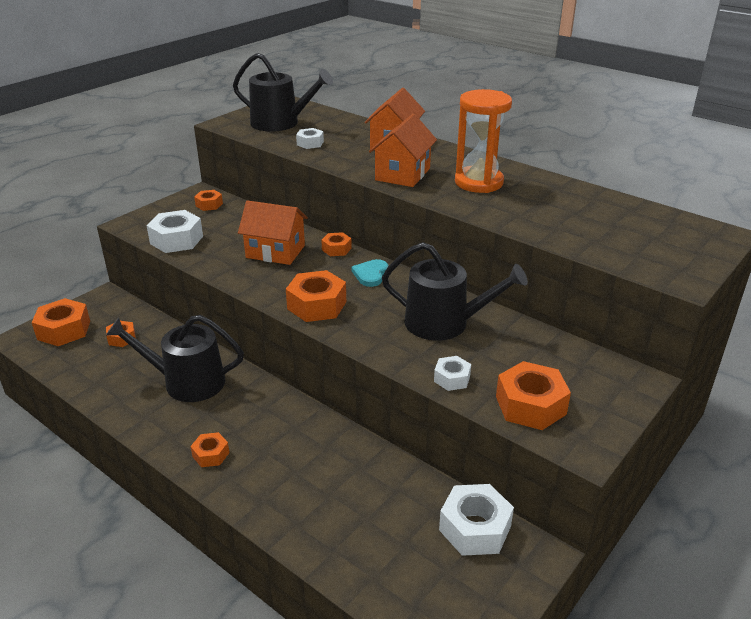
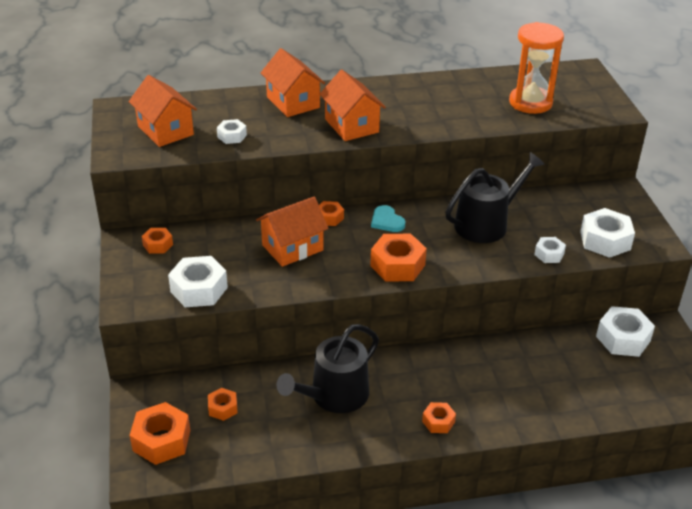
camera: 50 degrees left, 5 degrees up
black watering can [233,53,333,132] -> orange house [129,75,197,147]
orange hourglass [455,89,512,193] -> orange hourglass moved to [509,22,564,114]
orange nut [496,361,571,430] -> white nut [580,208,635,258]

